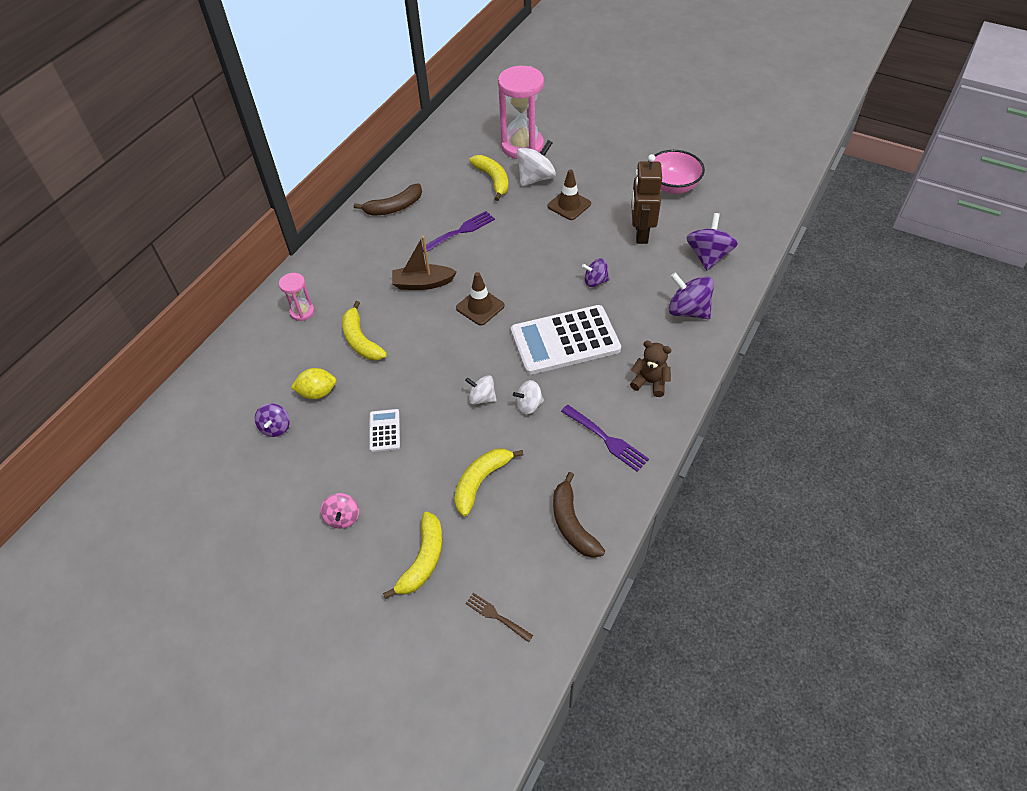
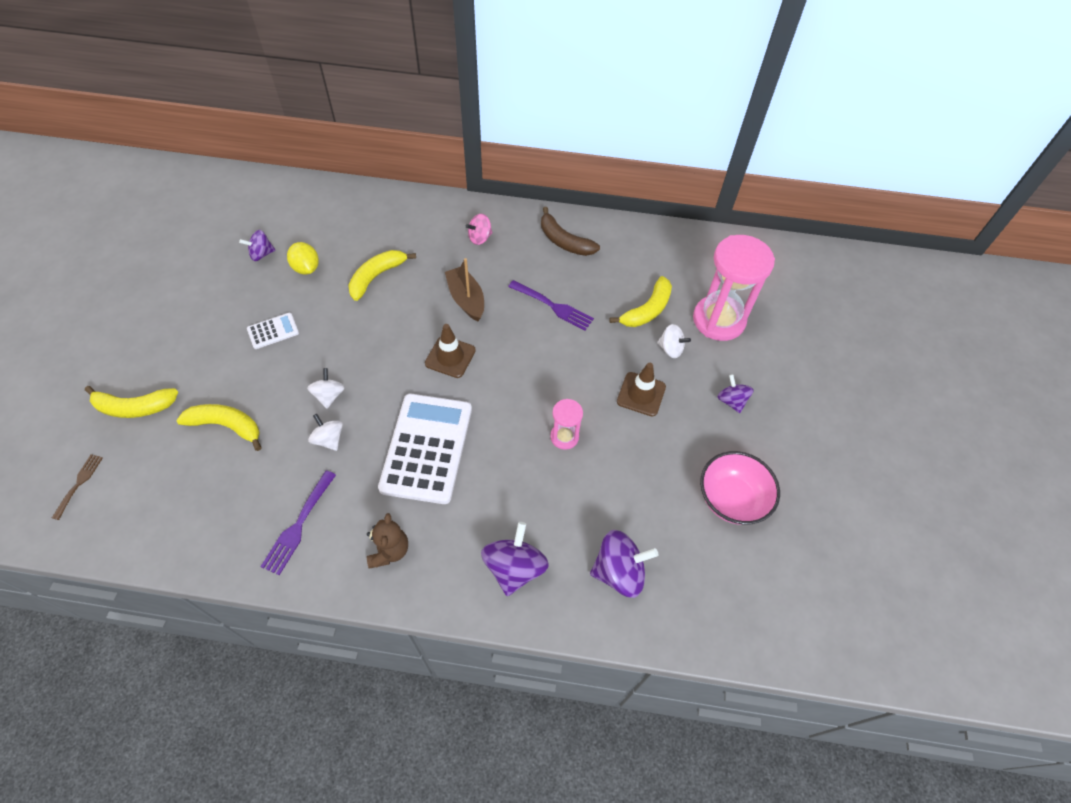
camera: 65 degrees right, 5 degrees up
pink hourglass [279,273,315,321] -> pink hourglass moved to [550,399,583,450]
pink spinning top [321,493,359,529] -> pink spinning top moved to [466,214,493,245]
white calculator [511,305,621,375] -> white calculator turned 45 degrees clockwise [378,394,472,504]
white spinning top [517,140,556,186] -> white spinning top [657,324,691,358], size x0.61
brown banana [553,472,605,558] -> none
purple spinning top [582,258,610,287] -> purple spinning top moved to [717,374,754,413]
brown robot [631,154,662,244] -> none

